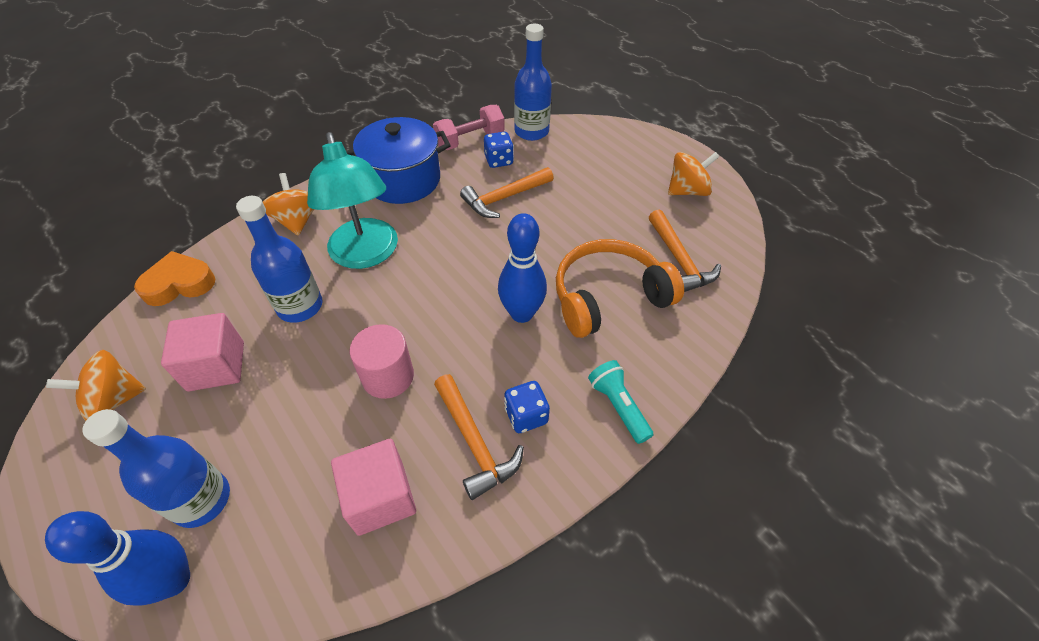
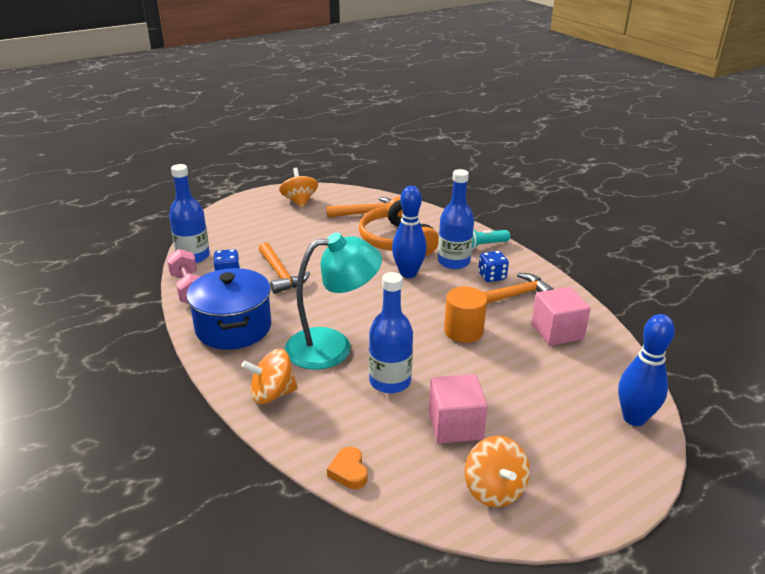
camera: 85 degrees left, 20 degrees down
blue bottle [82,409,230,528] -> blue bottle moved to [438,169,474,269]
orange heart [134,251,215,306] -> orange heart [327,447,367,489], size x0.63
pink cylinder [349,324,414,399] -> orange cylinder [444,286,487,343]

